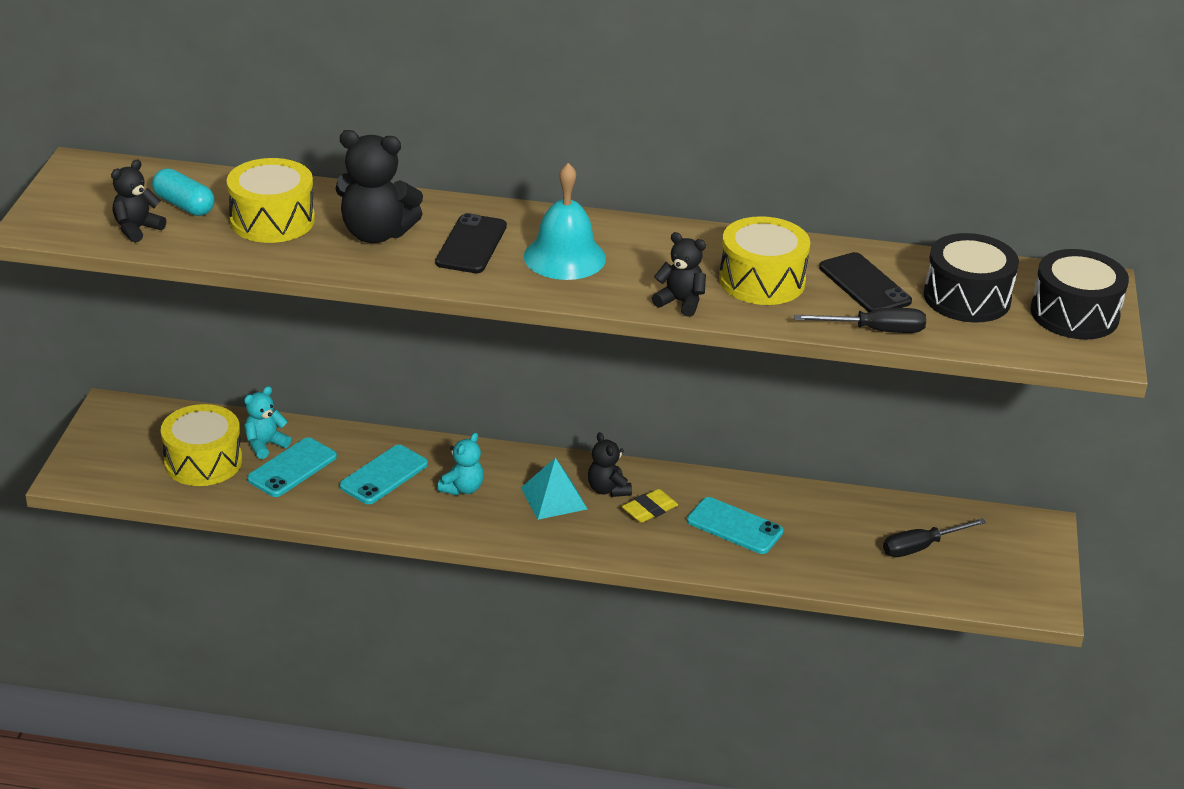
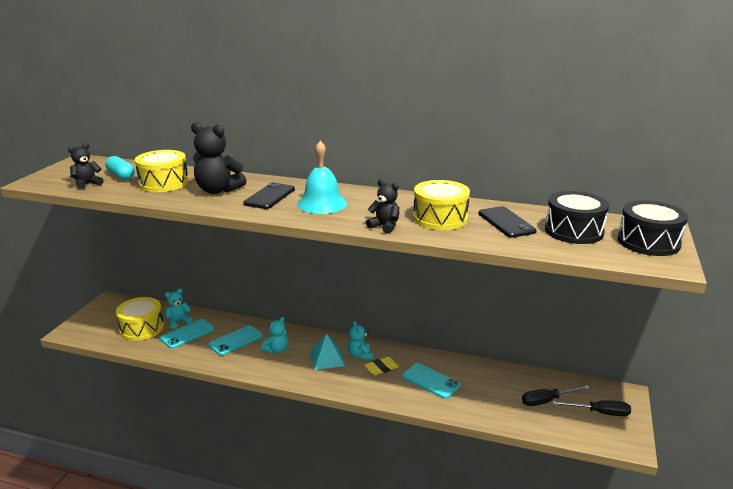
camera: 10 degrees right, 10 degrees down
black teddy bear [588,432,632,497] -> turquoise teddy bear [348,320,373,360]
black screwdriver [794,308,926,333] -> black screwdriver moved to [552,400,631,416]

